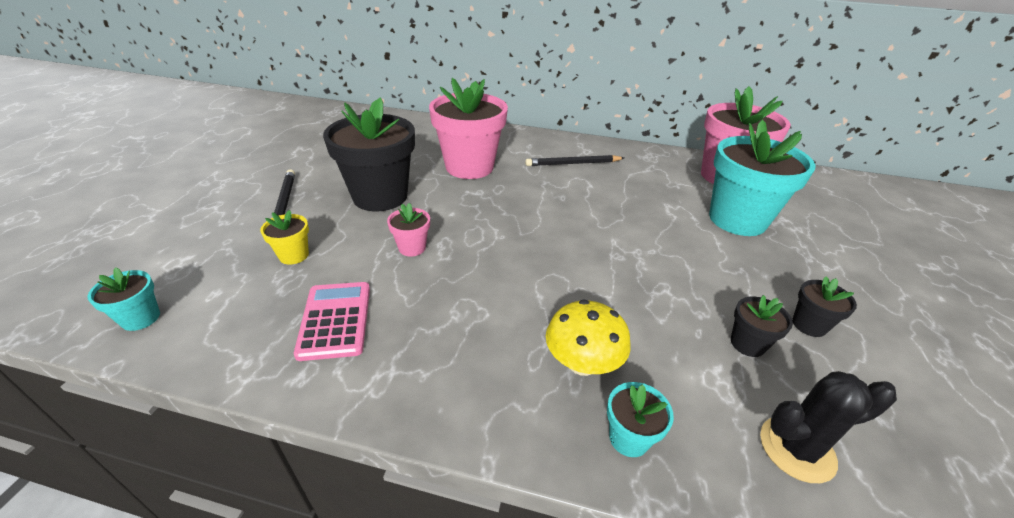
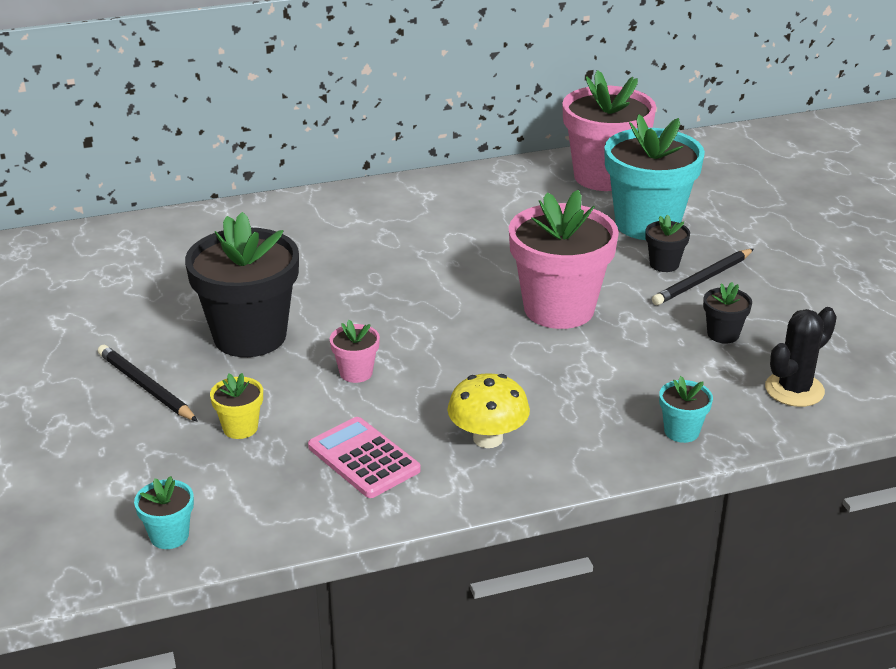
camera: 30 degrees left, 5 degrees down
pink flower pot [429,78,508,179] -> pink flower pot moved to [509,190,619,329]
black pencil [525,155,624,166] -> black pencil moved to [652,249,754,305]
yellow mushroom [546,299,631,376] -> yellow mushroom moved to [448,373,530,448]
black flower pot [792,276,857,337] -> black flower pot moved to [645,214,690,272]

